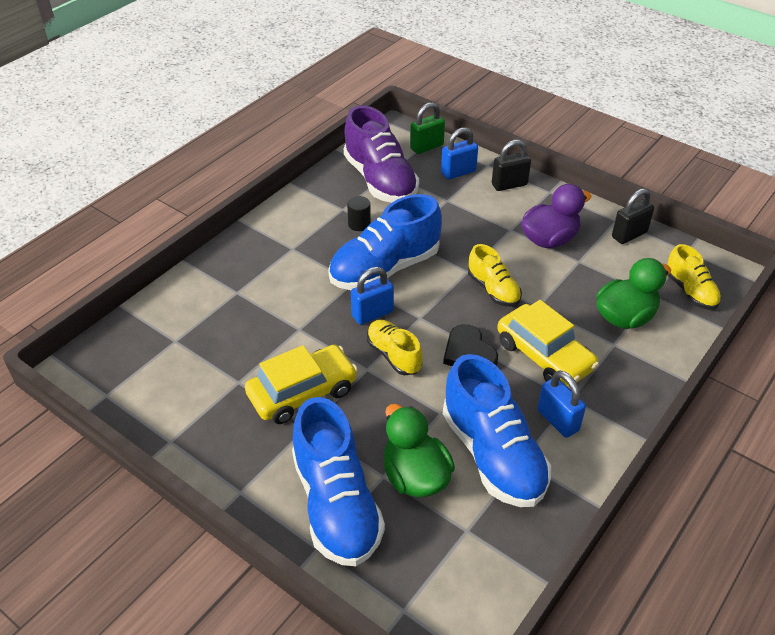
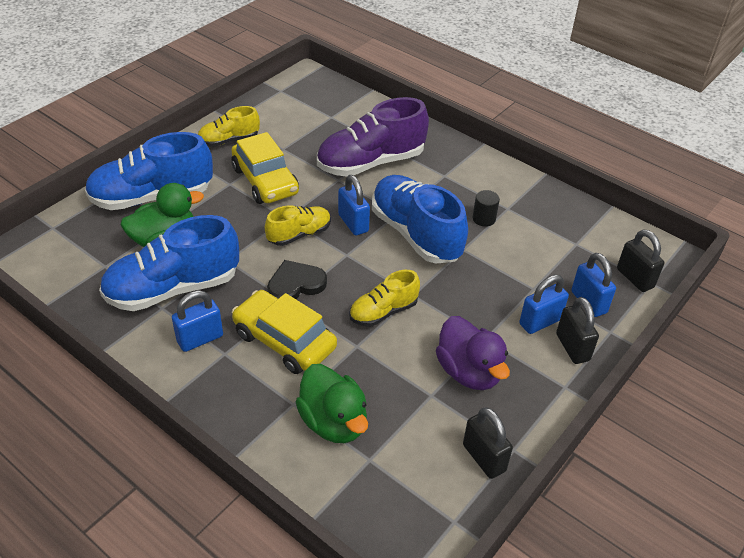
camera: 90 degrees right, 0 degrees up
purple shoe [344,105,419,203] -> purple shoe moved to [317,97,429,177]
green padlock [410,102,445,154] -> black padlock [617,229,664,292]
yellow car [497,300,599,387] -> yellow car turned 75 degrees clockwise [232,290,337,374]
yellow shoe [667,244,721,310] -> yellow shoe moved to [198,106,260,147]
none -> blue padlock [519,275,569,334]

